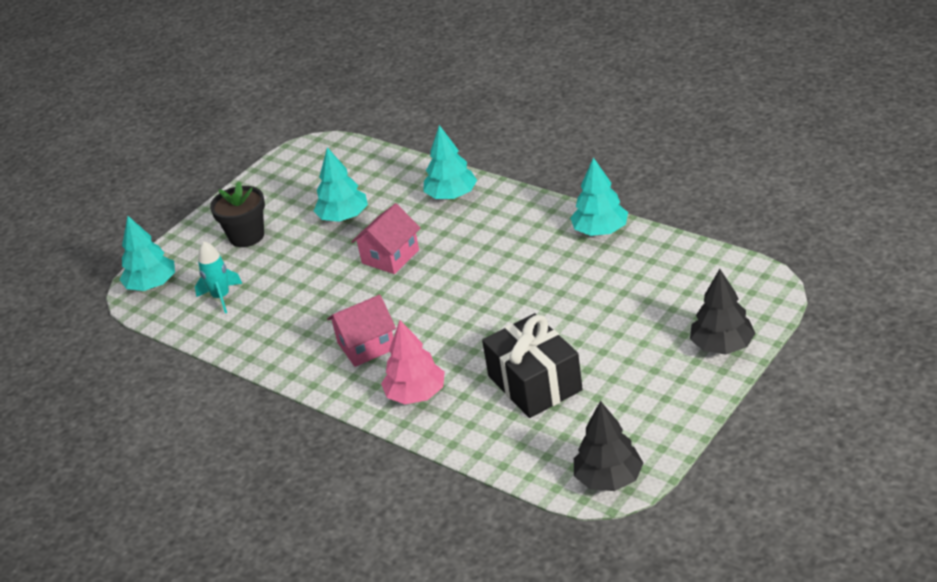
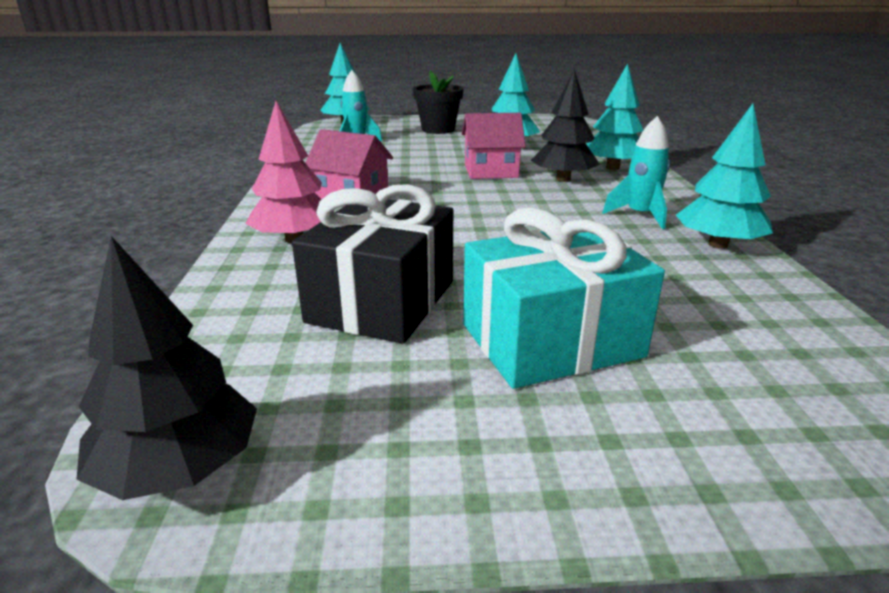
camera: 45 degrees right, 10 degrees down
black tree [690,269,756,354] -> black tree moved to [531,69,600,182]
none -> turquoise gift [463,208,665,389]
none -> turquoise rocket [602,116,670,229]

